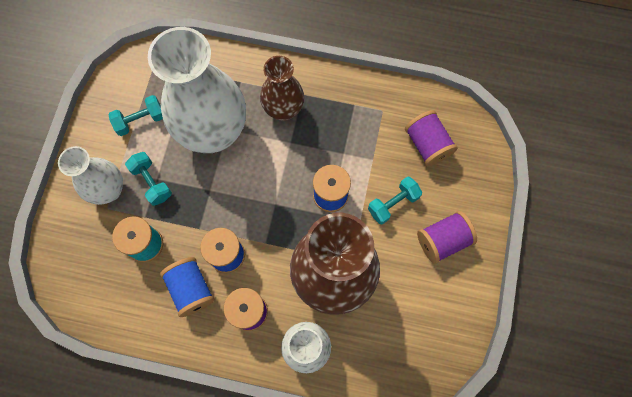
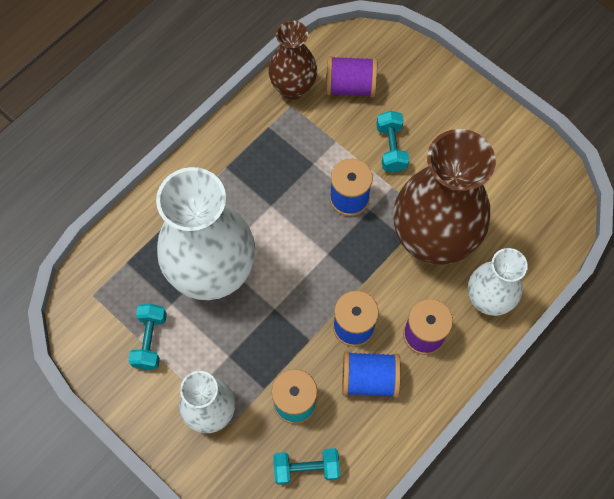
camera: 60 degrees left, 5 degrees down
turquoise dumbbell [125,152,172,206] -> turquoise dumbbell moved to [273,448,340,485]
brown vase [260,56,304,121] -> brown vase moved to [269,20,317,100]
purple spool [417,211,477,264] -> none

